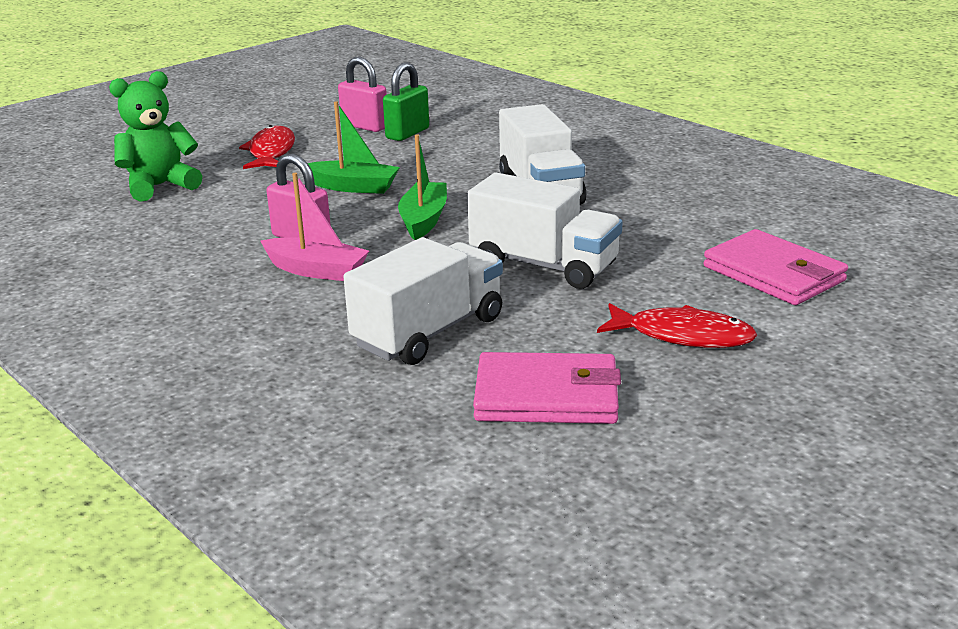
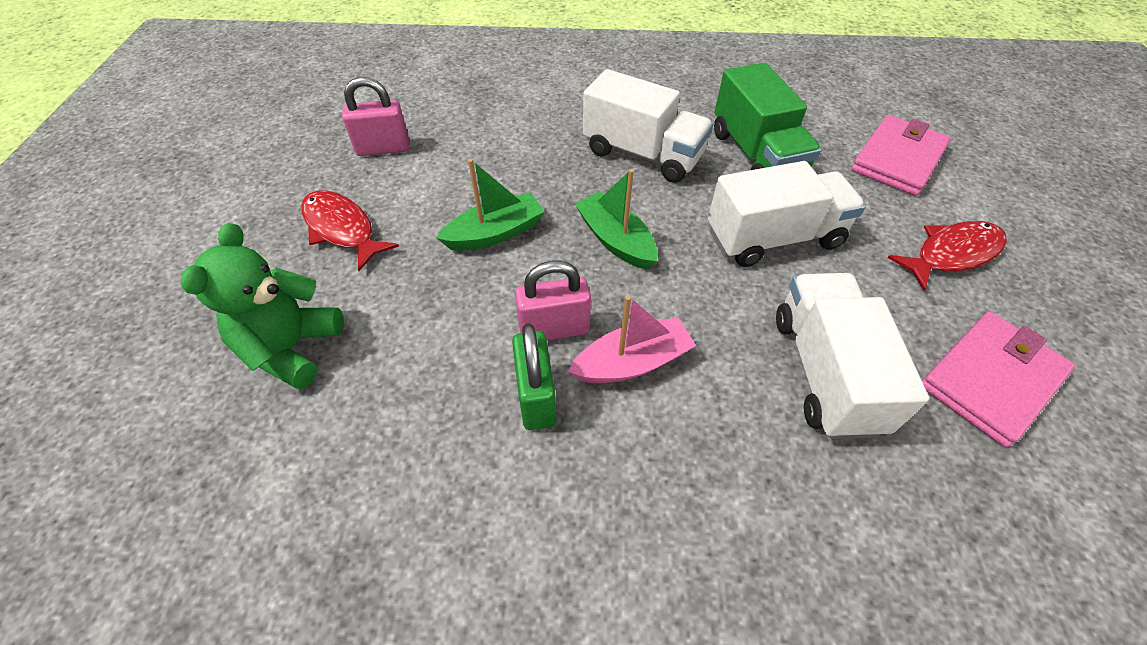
camera: 45 degrees left, 25 degrees up
green padlock [383,62,429,141] -> green padlock moved to [512,323,557,430]
pink wallet [704,229,848,305] -> pink wallet turned 60 degrees counterclockwise [851,115,951,196]
none -> green truck [714,63,821,170]

